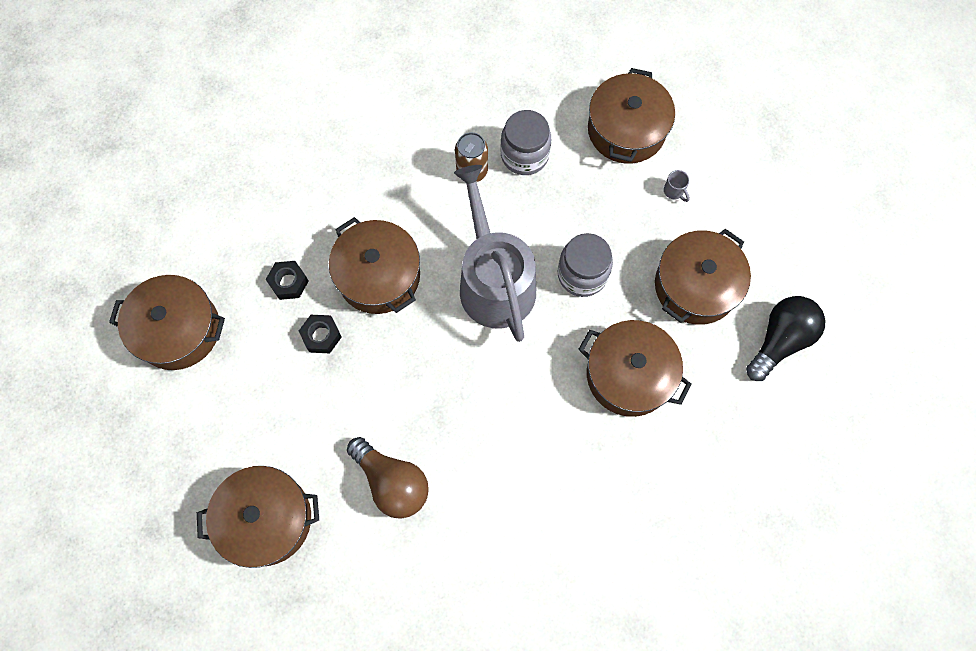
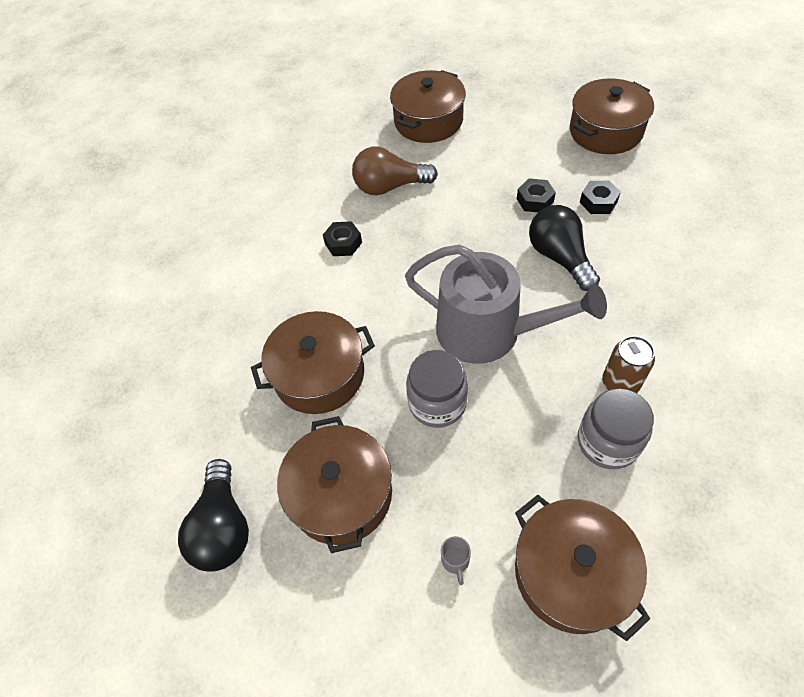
camera: 135 degrees right, 15 degrees down
brown pot [329,217,420,314] -> black light bulb [529,205,600,291]
grey mug [664,170,690,202] -> grey mug turned 105 degrees counterclockwise [441,536,471,585]
none -> black nut [323,221,362,256]

